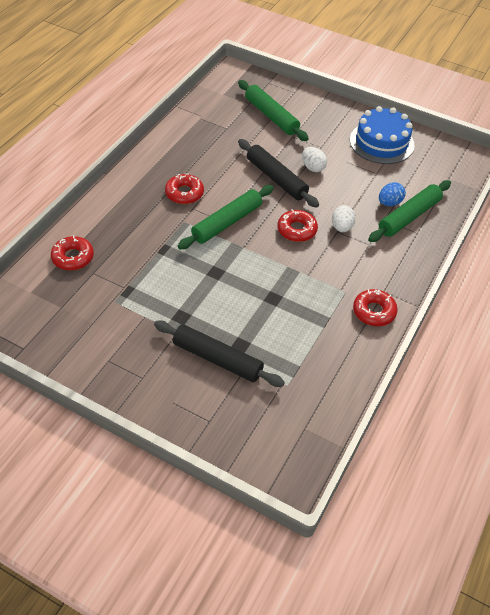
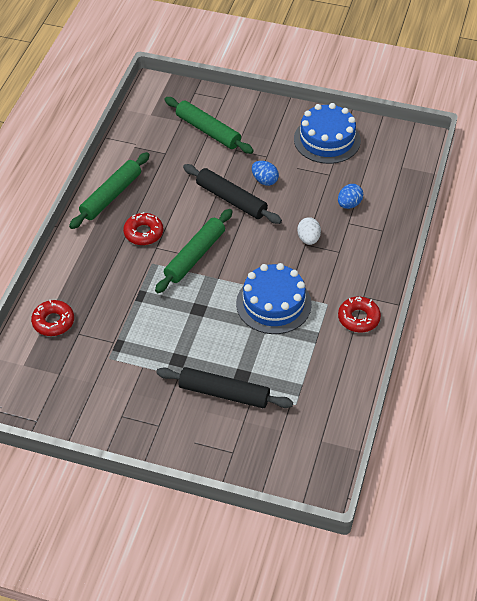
camera: 10 degrees left, 0 degrees up
red donut [278,209,318,242] -> none
white egg [302,147,327,172] -> blue egg [252,161,279,186]
green rolling pin [368,180,451,242] -> green rolling pin moved to [69,152,150,229]
none -> blue cake [236,263,312,334]

